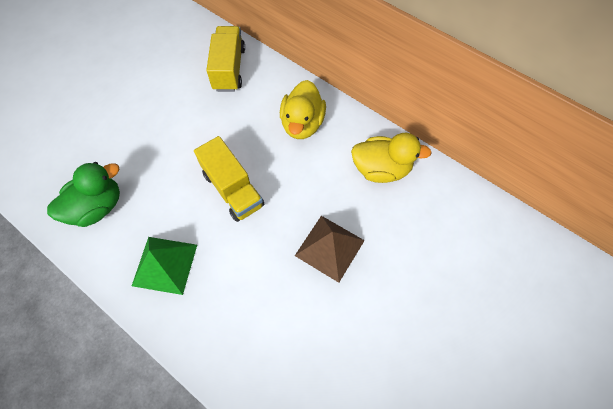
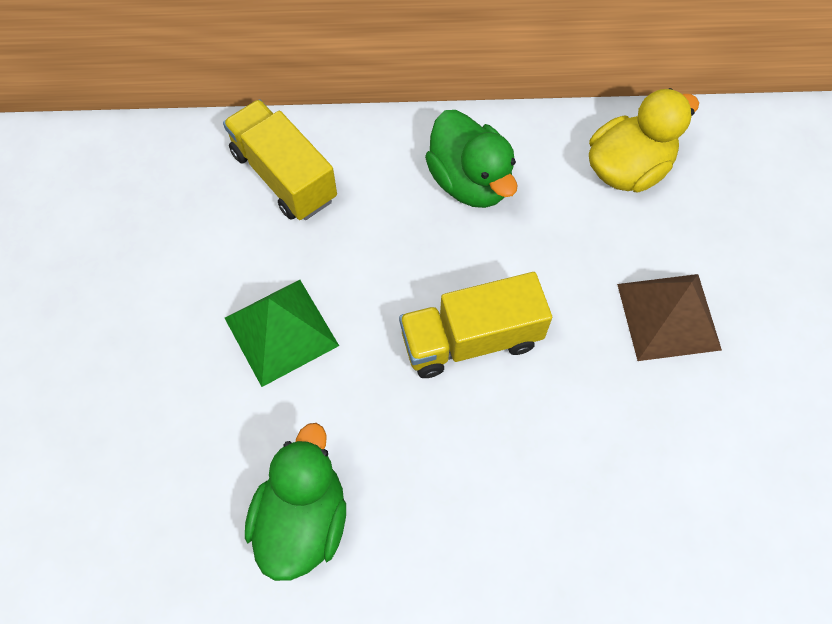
camera: 40 degrees left, 0 degrees up
green pyramid [132,237,197,295] -> green pyramid moved to [225,280,339,387]
yellow truck [194,136,264,222] -> yellow truck turned 150 degrees clockwise [399,272,552,378]
yellow duck [280,80,326,139] -> green duck [425,110,517,208]

